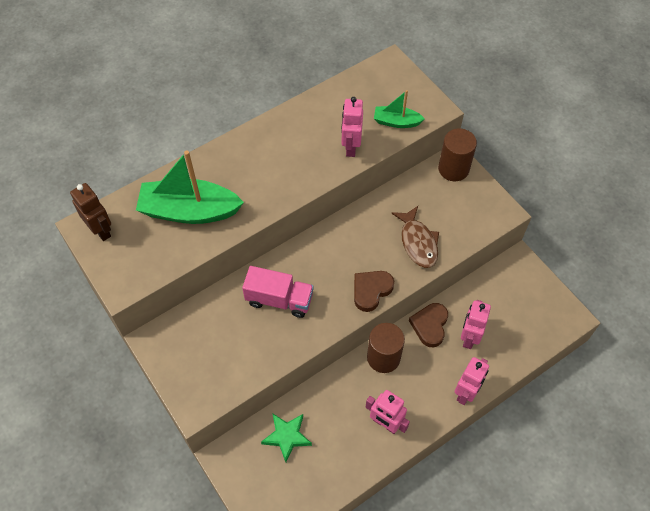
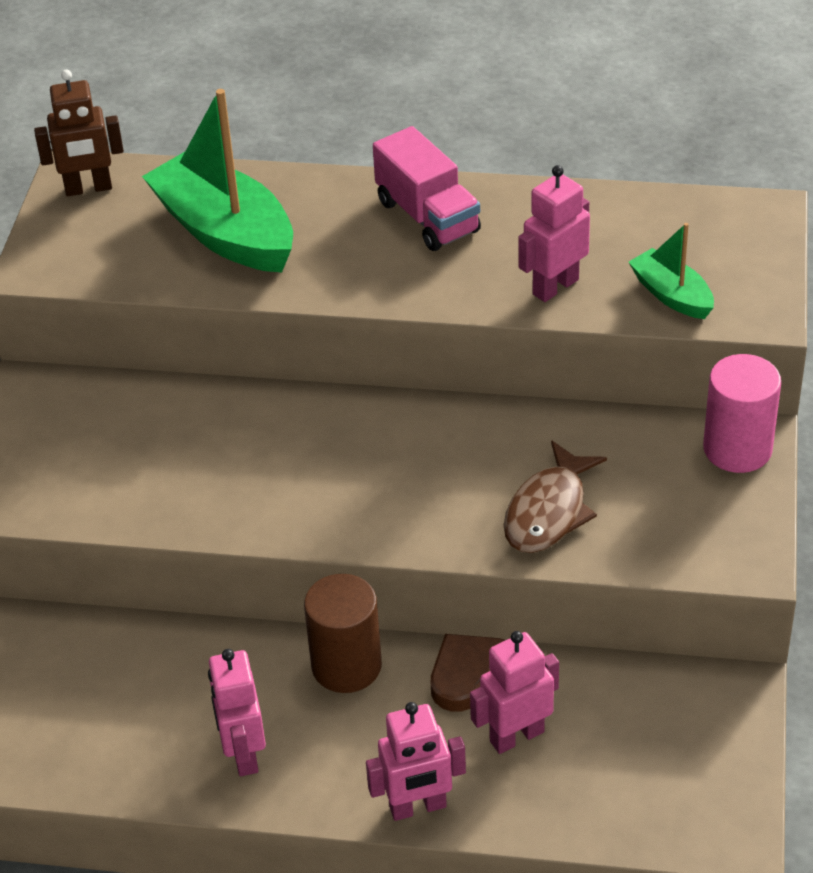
camera: 45 degrees right, 15 degrees down
brown robot [70,183,111,241] -> brown robot turned 75 degrees clockwise [34,69,124,196]
pink truck [242,266,314,318] -> pink truck moved to [373,126,481,251]
green star [261,413,312,462] -> none
brown heart [354,271,394,312] -> none
brown cylinder [438,129,477,181] -> pink cylinder [703,354,781,473]

